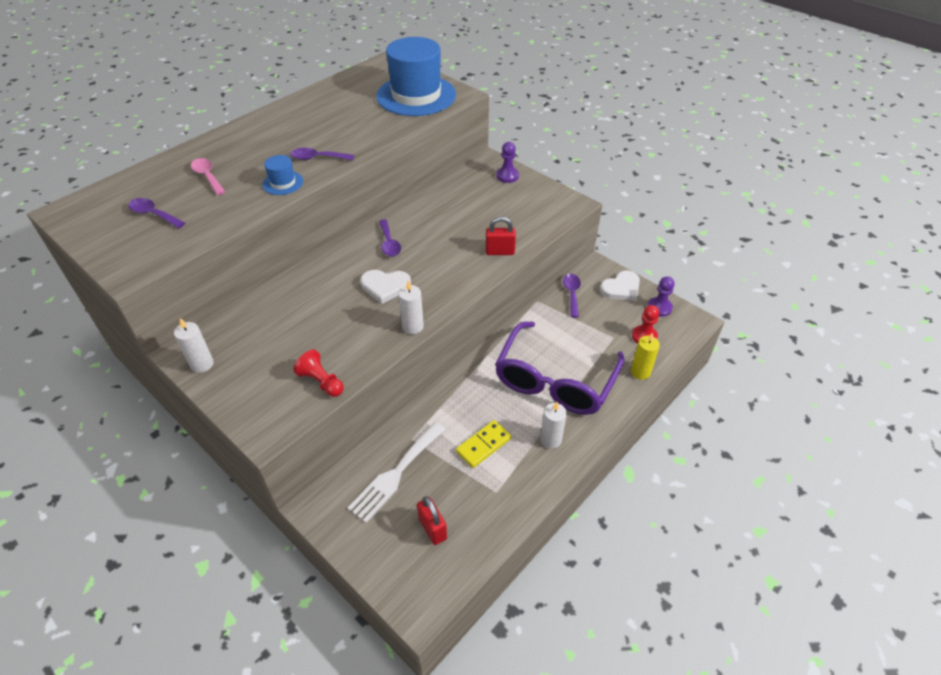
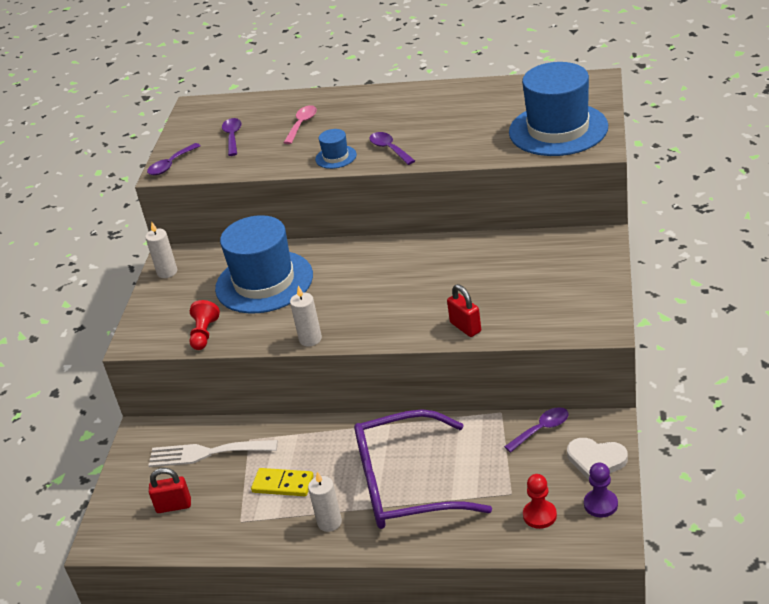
camera: 60 degrees right, 10 degrees down
white heart [361,270,411,304] -> none
purple spoon [379,219,401,257] -> purple spoon moved to [147,143,201,175]
red padlock [417,496,447,545] -> red padlock turned 60 degrees clockwise [149,468,191,513]
purple pawn [496,142,519,183] -> none
yellow candle [631,332,660,380] -> none
none -> blue hat [215,215,313,313]

